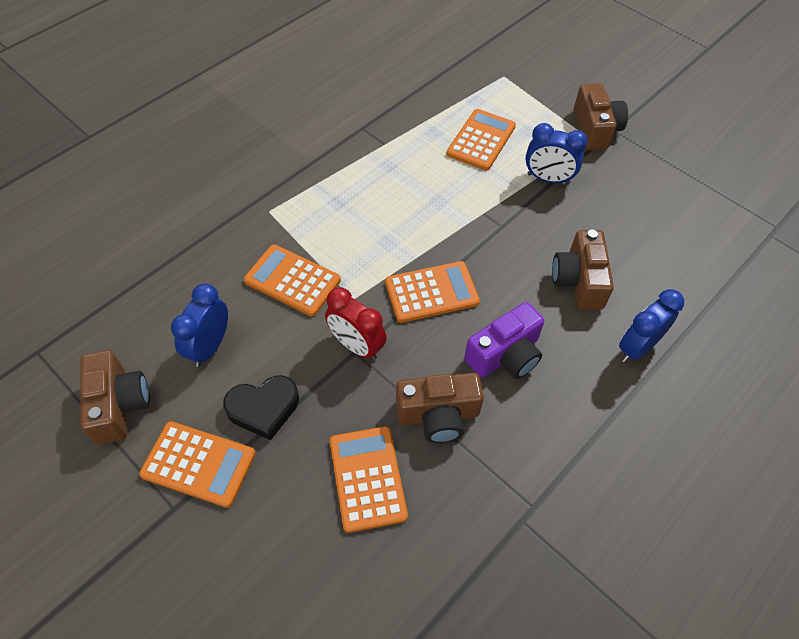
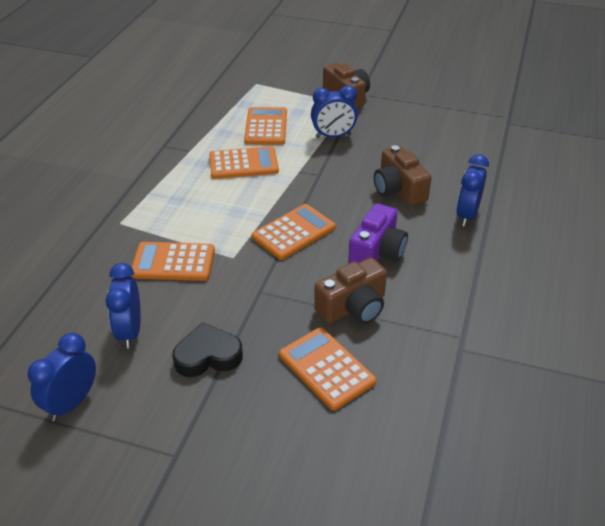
camera: 25 degrees left, 15 degrees down
brown camera [80,350,150,445] -> blue clock [28,333,96,421]
orange calculator [139,421,255,508] -> orange calculator moved to [209,146,279,179]
black heart [223,375,299,440] -> black heart turned 150 degrees counterclockwise [172,322,243,377]
red clock [325,287,387,360] -> none

